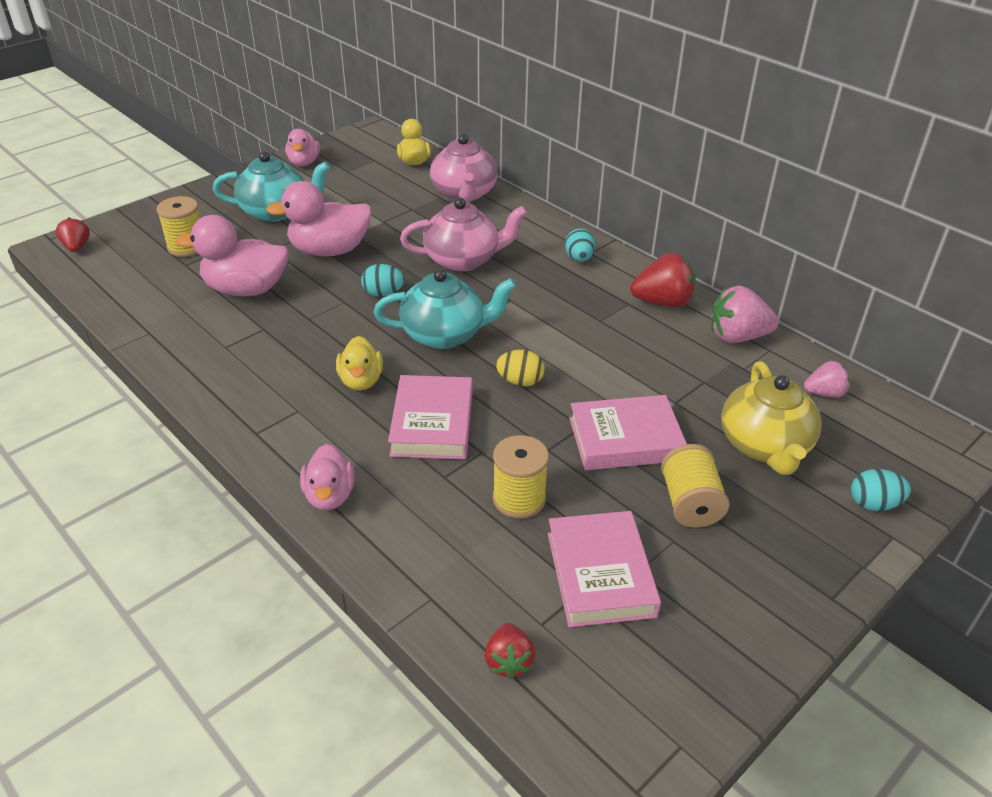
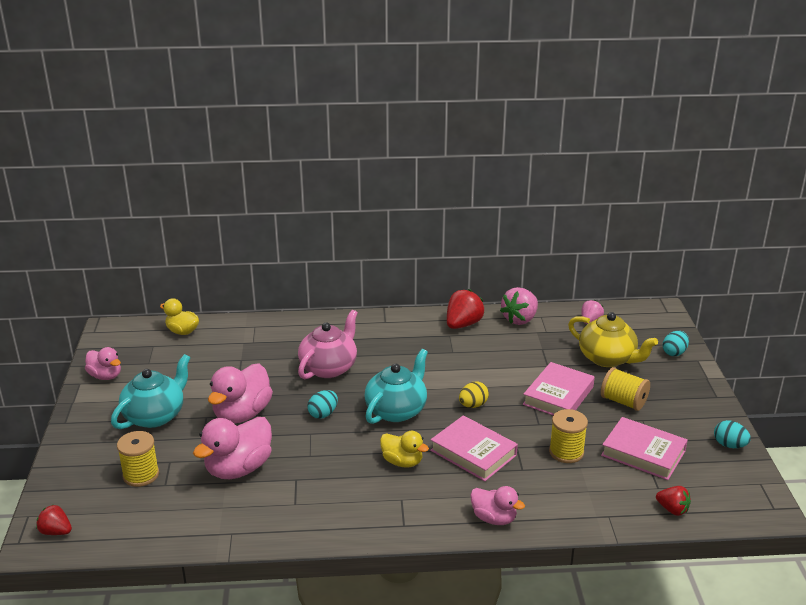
camera: 50 degrees left, 10 degrees down
pink teapot [430,134,497,202] -> none
turquoise egg [565,228,596,262] -> turquoise egg moved to [714,420,751,448]

